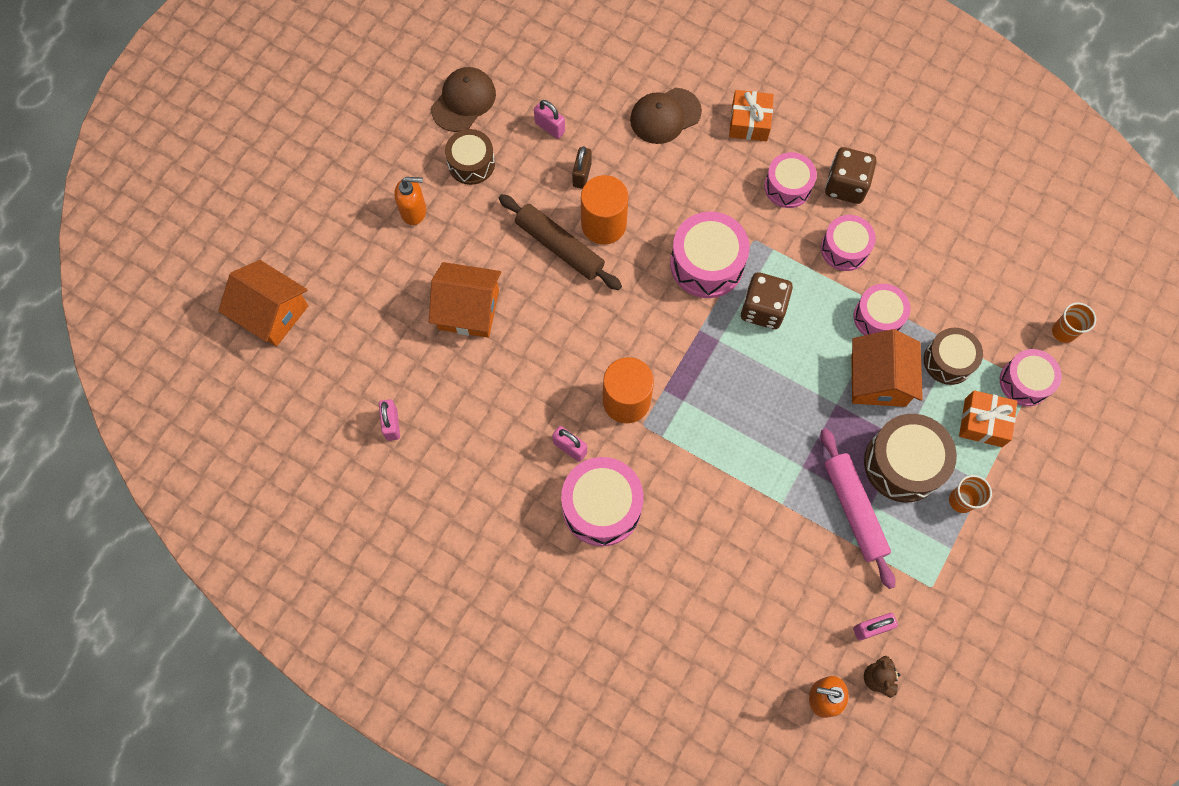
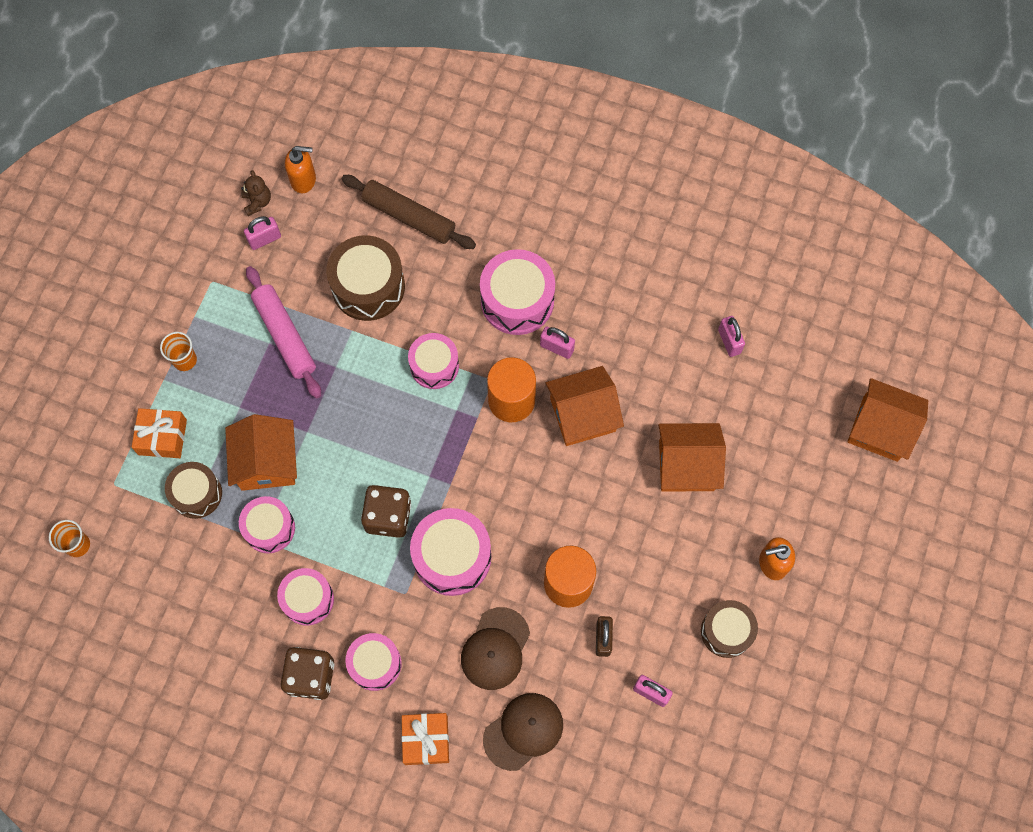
camera: 170 degrees right, 0 degrees up
brown cap [431,67,496,132] -> brown cap moved to [461,607,530,690]
brown rolling pin [499,194,622,290] -> brown rolling pin moved to [342,175,476,249]
brown drum [864,414,957,502] -> brown drum moved to [326,235,405,321]
pink drum [1000,349,1062,406] -> pink drum moved to [408,333,459,389]
none -> orange house [545,366,624,446]

